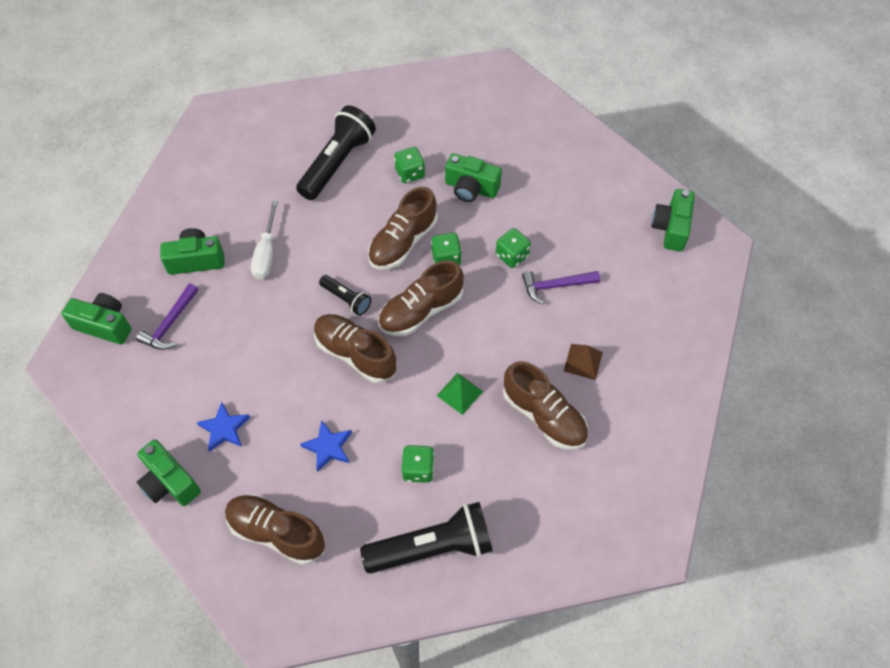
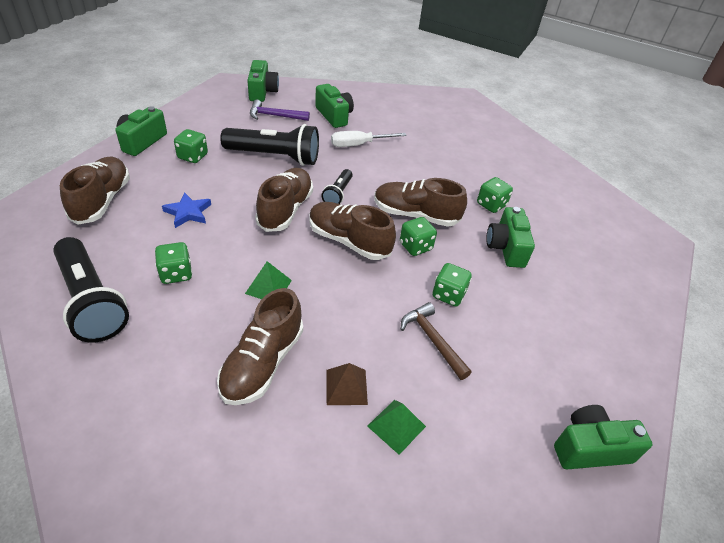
camera: 65 degrees right, 15 degrees down
blue star [197,402,250,452] -> green dice [174,129,208,163]
black flashlight [296,105,376,200] -> black flashlight moved to [220,124,319,166]
purple hammer [522,271,600,304] -> brown hammer [401,302,472,380]
none -> green pyramid [367,400,426,455]

